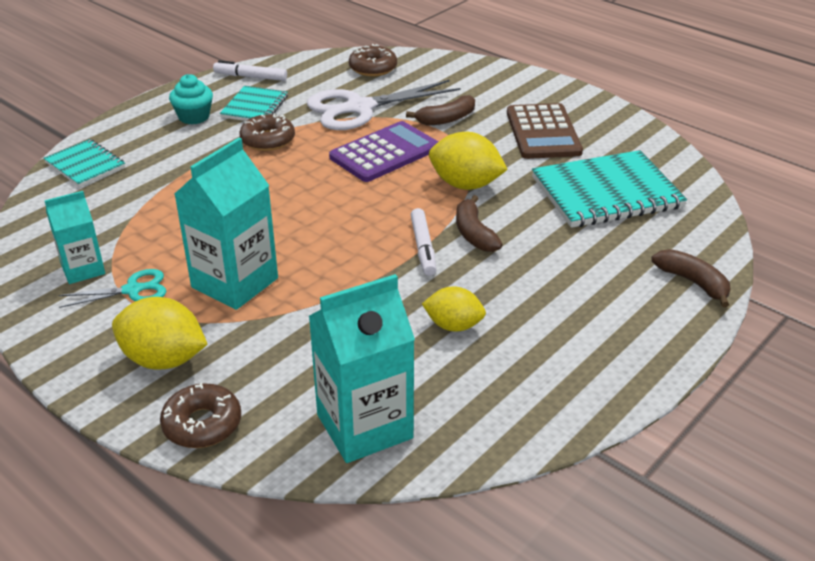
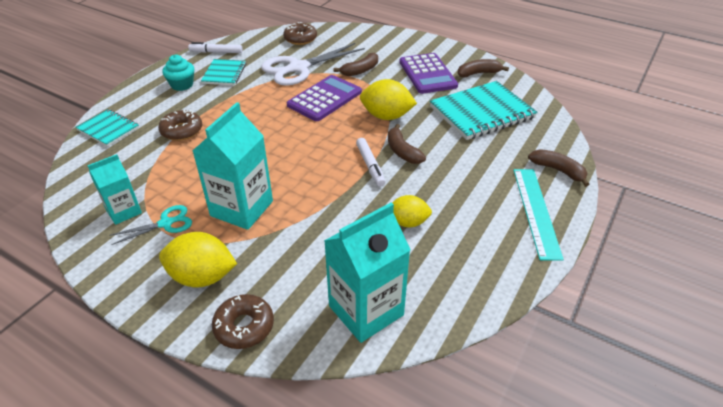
camera: 10 degrees left, 5 degrees up
brown donut [239,114,295,151] -> brown donut moved to [158,110,202,141]
brown calculator [507,103,583,159] -> purple calculator [400,53,458,94]
none -> brown banana [457,59,509,77]
none -> turquoise ruler [513,169,564,261]

